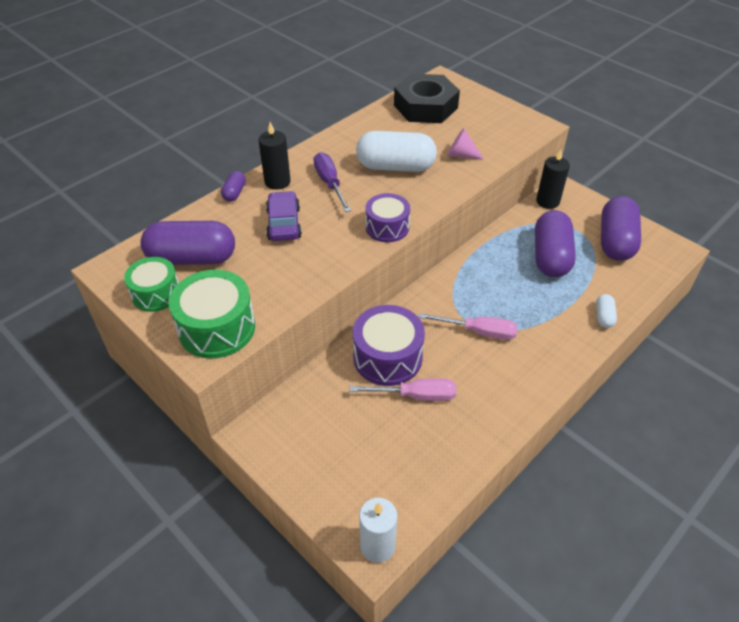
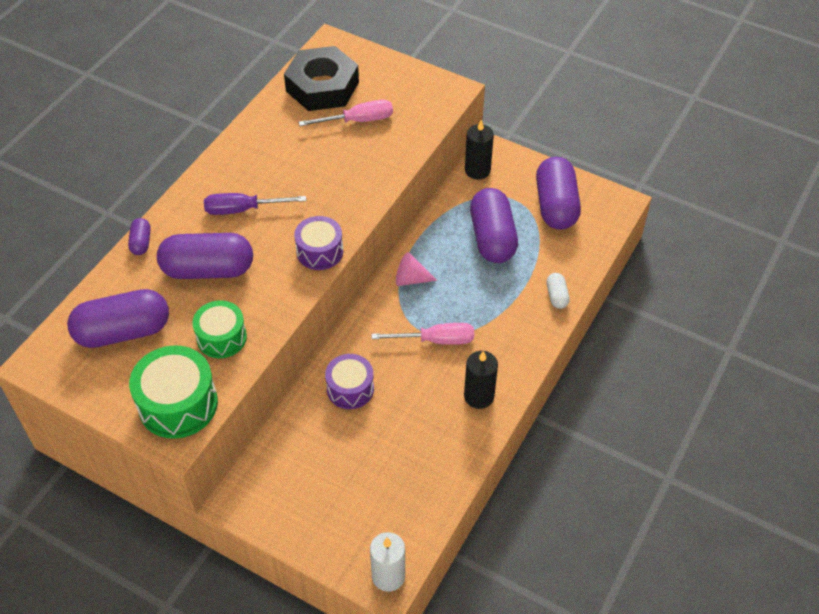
camera: 15 degrees left, 5 degrees up
green drum [124,257,178,312] -> green drum moved to [192,300,247,358]
black candle [259,122,291,190] -> black candle moved to [464,351,498,409]
purple car [266,191,302,241] -> purple capsule [157,233,253,279]
purple screwdriver [313,152,351,212] -> purple screwdriver turned 60 degrees counterclockwise [204,193,306,215]
pink screwdriver [349,378,456,401] -> pink screwdriver moved to [299,100,393,126]
purple drum [353,305,425,386] -> purple drum [325,354,374,409], size x0.66
white capsule [356,131,437,172] -> none
pink cone [447,128,484,160] -> pink cone moved to [396,252,438,286]

